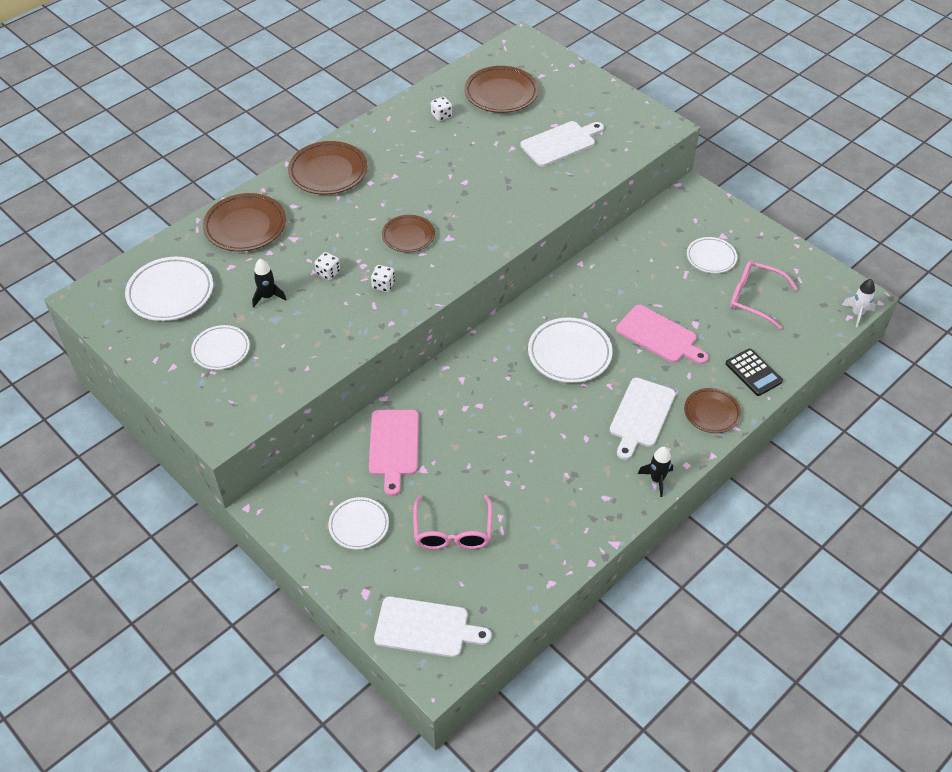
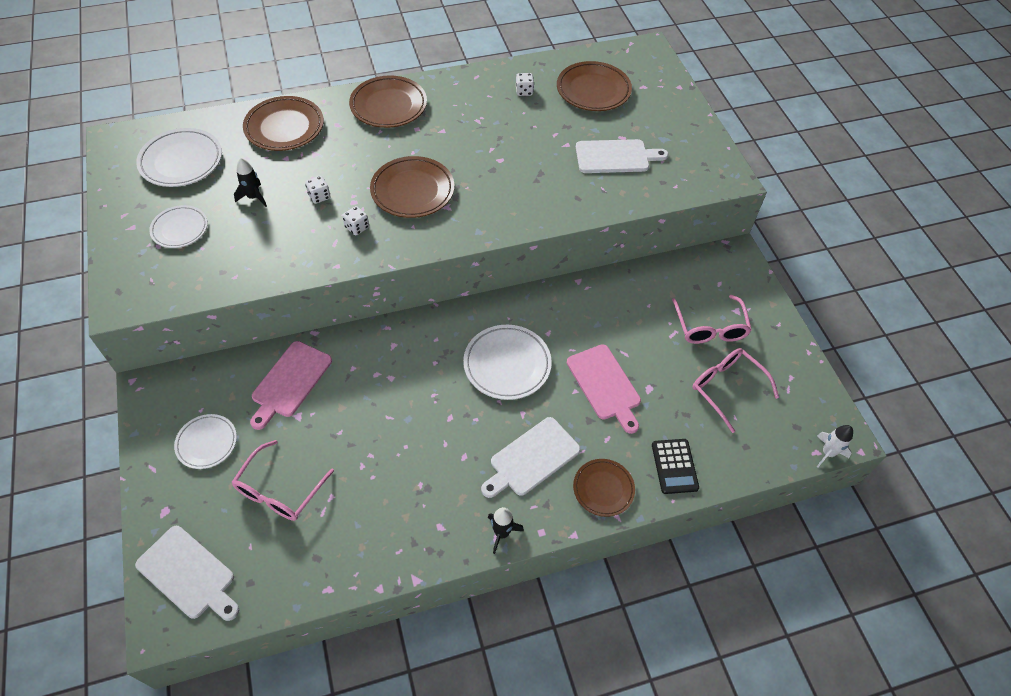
camera: 25 degrees right, 5 degrees up
brown plate [382,215,435,253] -> brown plate [370,156,454,218], size x1.56
white plate [687,237,737,273] -> pink glasses [672,295,752,344]

